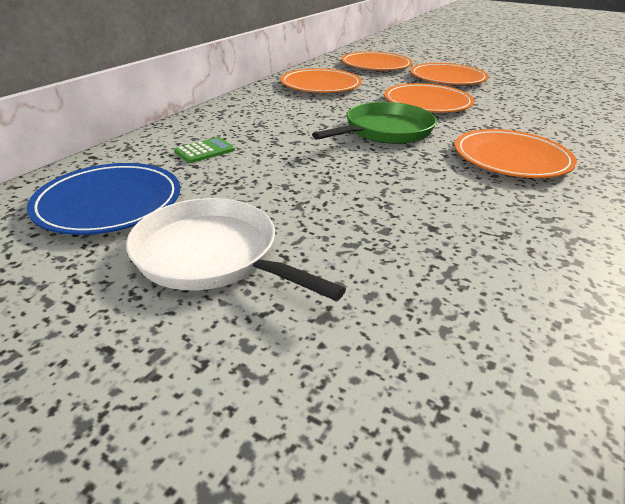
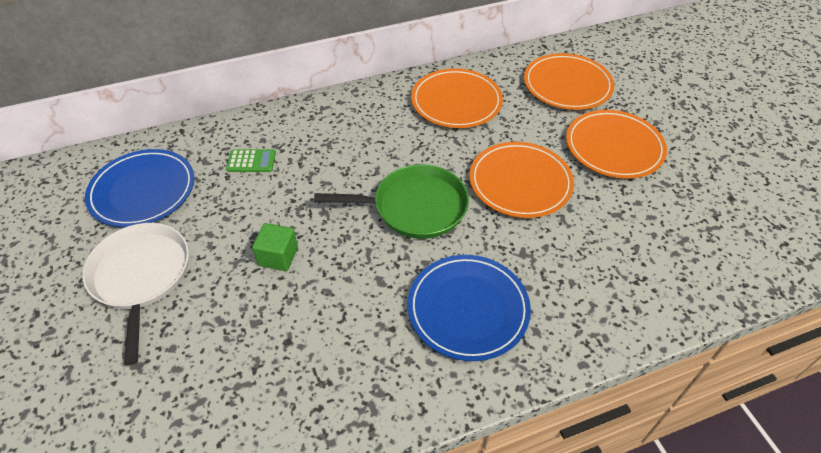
camera: 40 degrees right, 15 degrees up
orange plate [455,129,577,178] -> blue plate [407,255,531,361]
none -> green cube [252,223,298,271]

